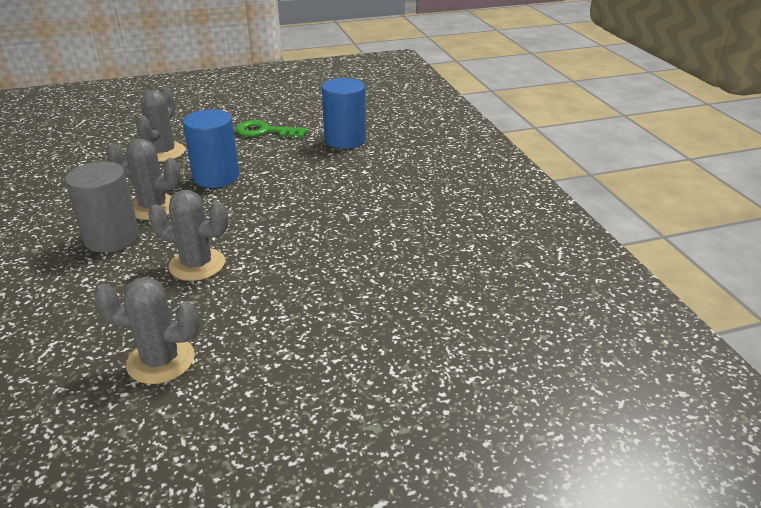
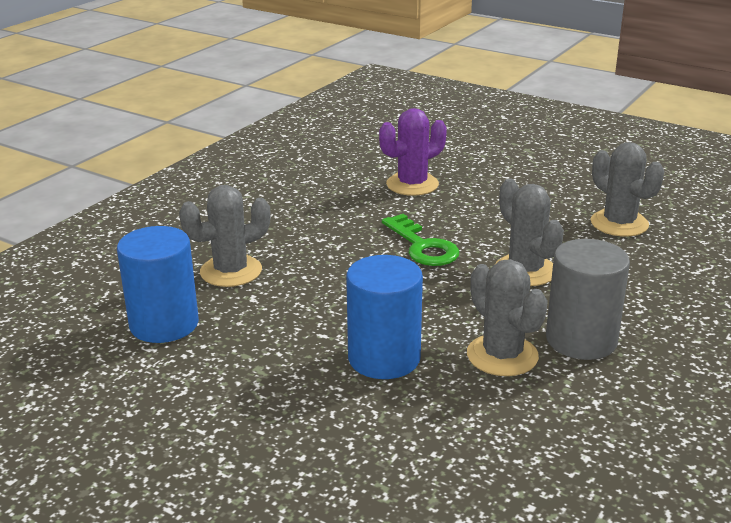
camera: 130 degrees left, 5 degrees down
grey cactus [136,87,185,162] -> grey cactus moved to [179,185,271,287]
green key [236,120,308,138] -> green key moved to [382,214,459,266]
none -> purple cactus [379,108,447,196]

